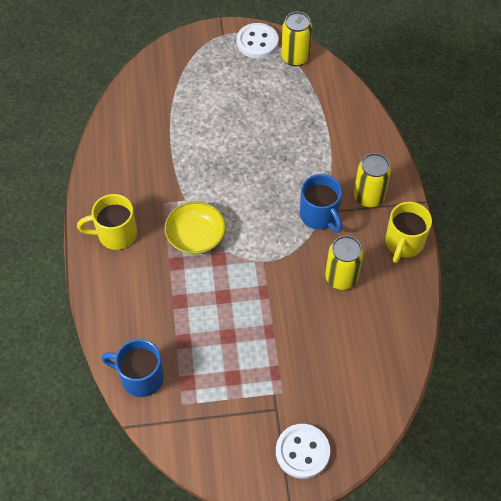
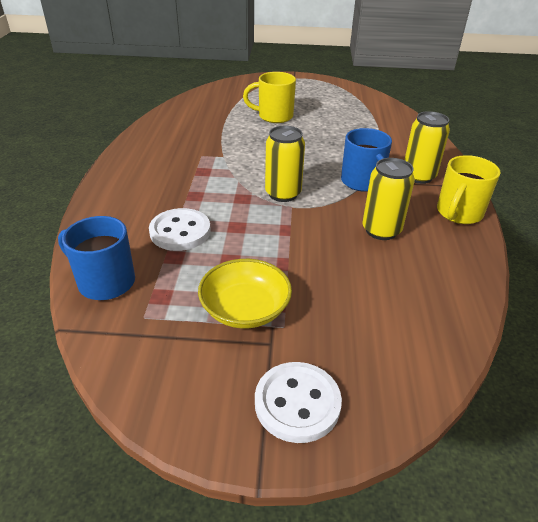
camera: 10 degrees right, 20 degrees down
yellow mug [77,194,137,250] -> yellow mug moved to [243,72,296,123]
yellow bowl [165,201,226,254] -> yellow bowl moved to [198,259,292,329]
white button [237,23,278,58] -> white button moved to [149,208,211,251]
yellow can [281,12,312,66] -> yellow can moved to [265,126,305,202]

